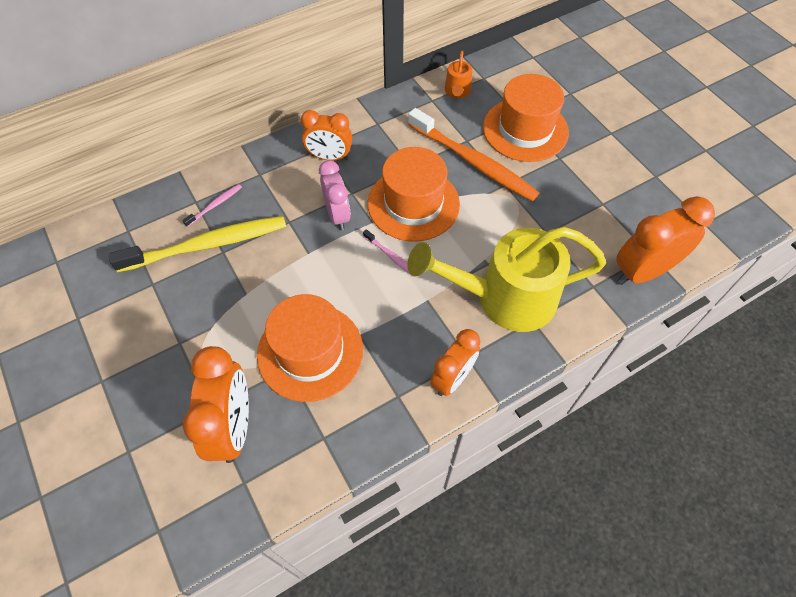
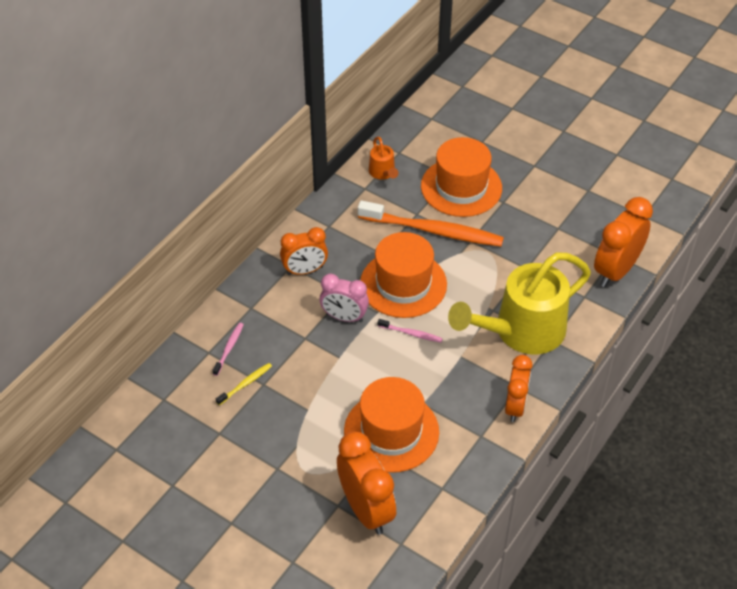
camera: 25 degrees left, 10 degrees down
yellow toothbrush [109,216,286,272] -> yellow toothbrush [216,363,272,405], size x0.42
pink clock [319,160,351,230] -> pink clock turned 150 degrees clockwise [320,274,369,322]

